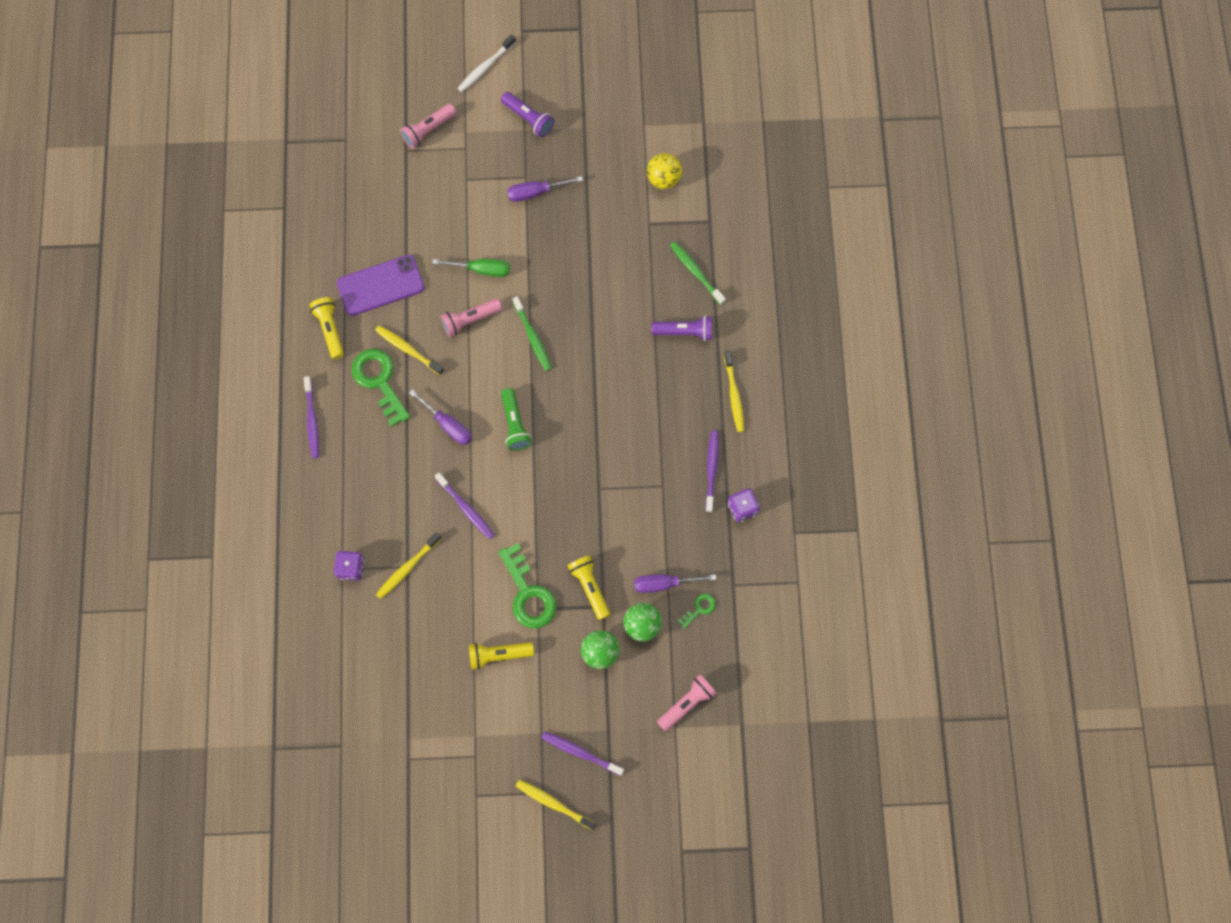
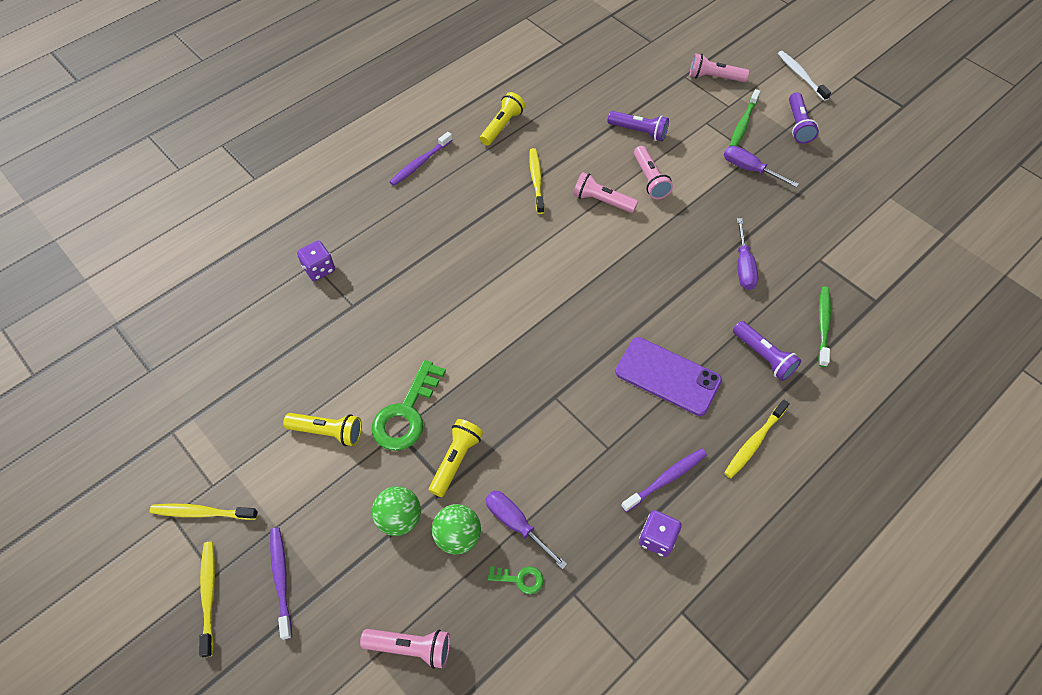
camera: 50 degrees right, 15 degrees down
purple phone [337,255,425,316] -> purple phone moved to [615,337,722,416]
green key [352,349,410,427] -> none
yellow toothbrush [376,532,442,599] -> yellow toothbrush moved to [150,504,258,520]
purple screwdriver [409,389,472,445] -> purple screwdriver moved to [737,218,759,290]
green screwdriver [432,259,510,277] -> pink flashlight [634,146,673,199]
purple toothbrush [435,473,495,540] -> none
white toothbrush [458,35,516,92] -> white toothbrush turned 60 degrees clockwise [778,51,831,101]
yellow flashlight [469,642,534,670] -> yellow flashlight turned 150 degrees clockwise [283,413,362,446]
green flashlight [501,388,532,450] -> none
green toothbrush [512,296,552,371] -> green toothbrush moved to [730,89,760,146]
yellow ball [647,153,682,189] -> none
none -> purple flashlight [608,111,669,141]

